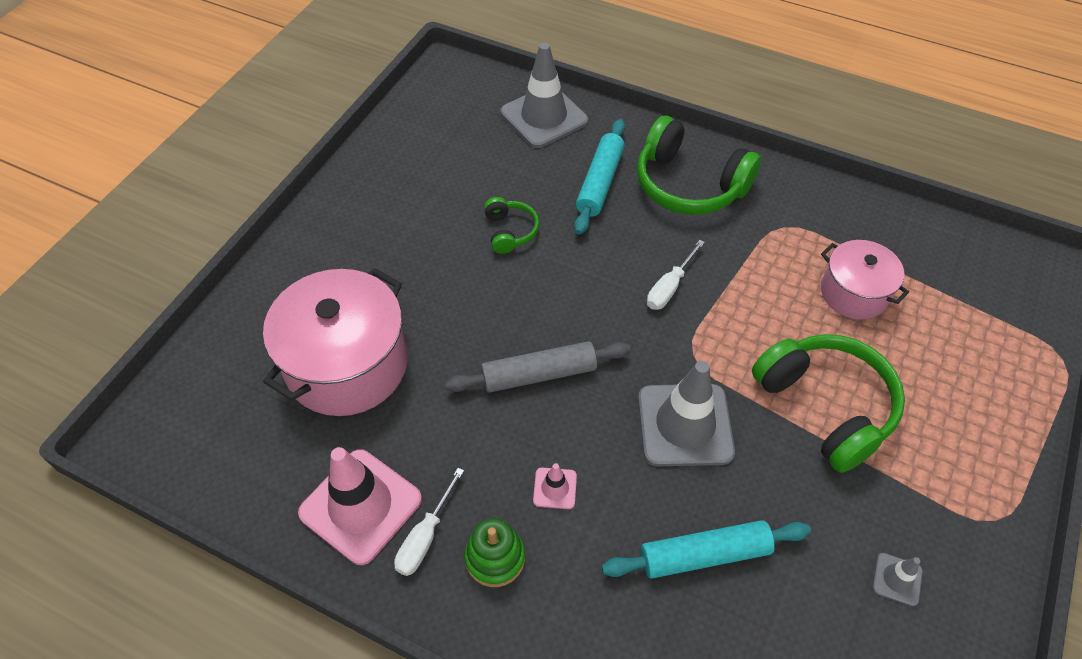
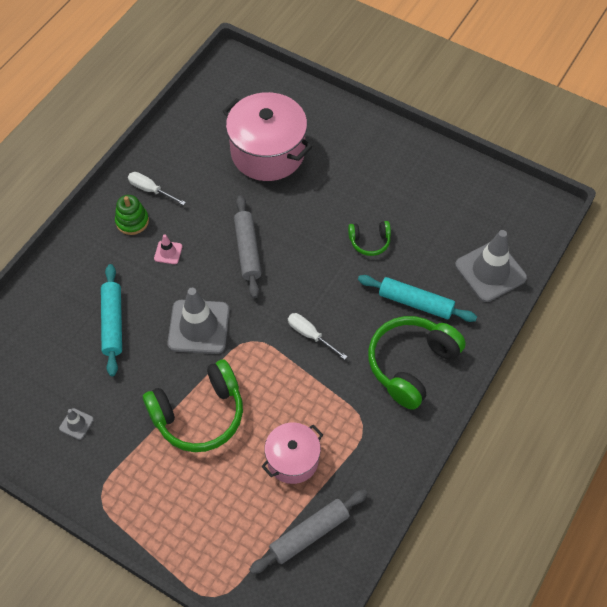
camera: 95 degrees right, 5 degrees up
pink traffic cone [298,447,422,565] -> none
none -> grey rolling pin [249,490,368,574]

